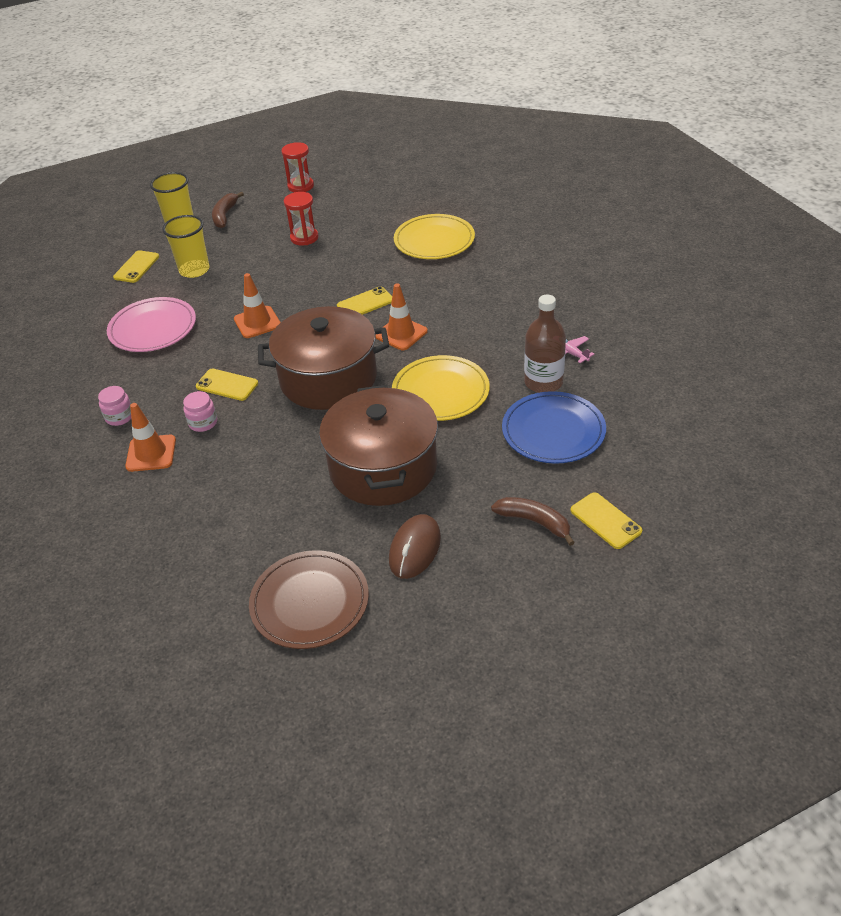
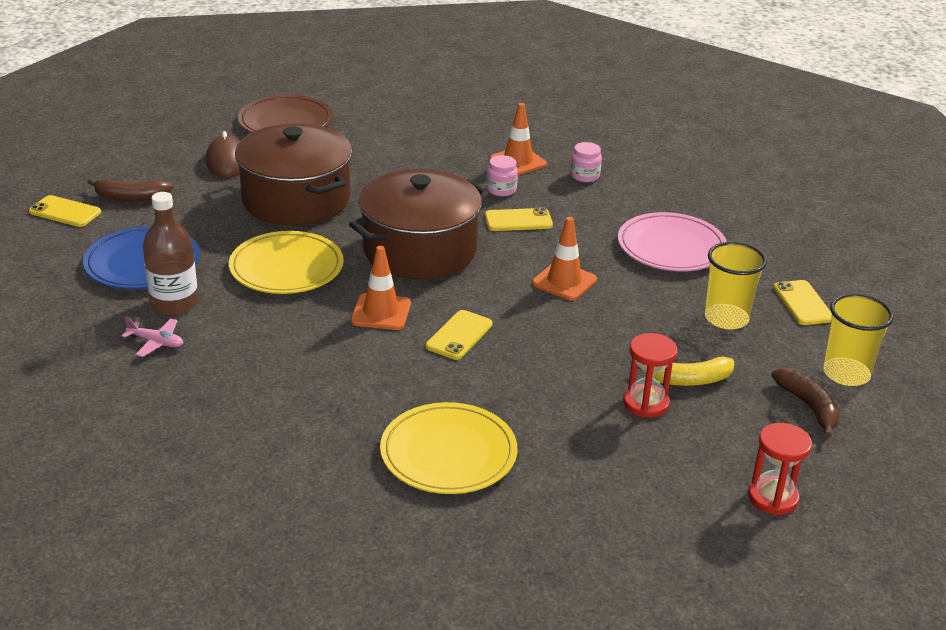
camera: 145 degrees right, 10 degrees down
none -> yellow banana [637,357,734,386]

